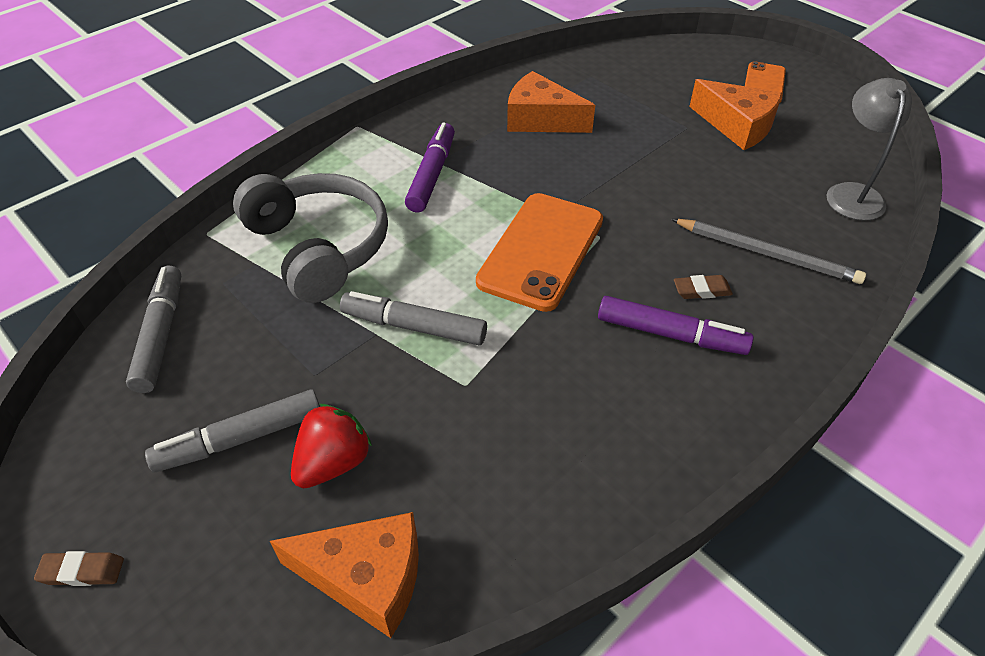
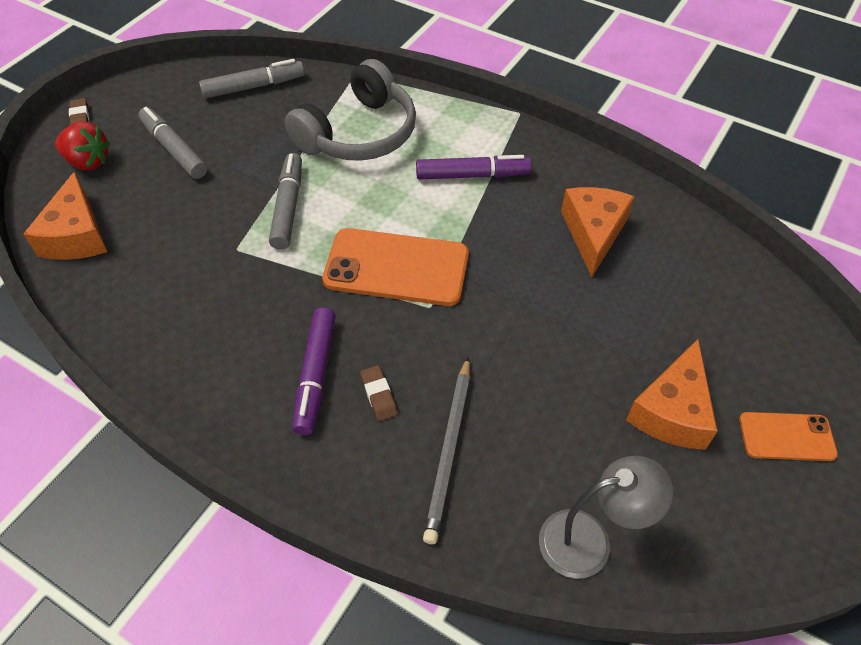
camera: 75 degrees right, 5 degrees up
red strawberry [291,404,372,488] -> red strawberry moved to [55,121,110,170]

